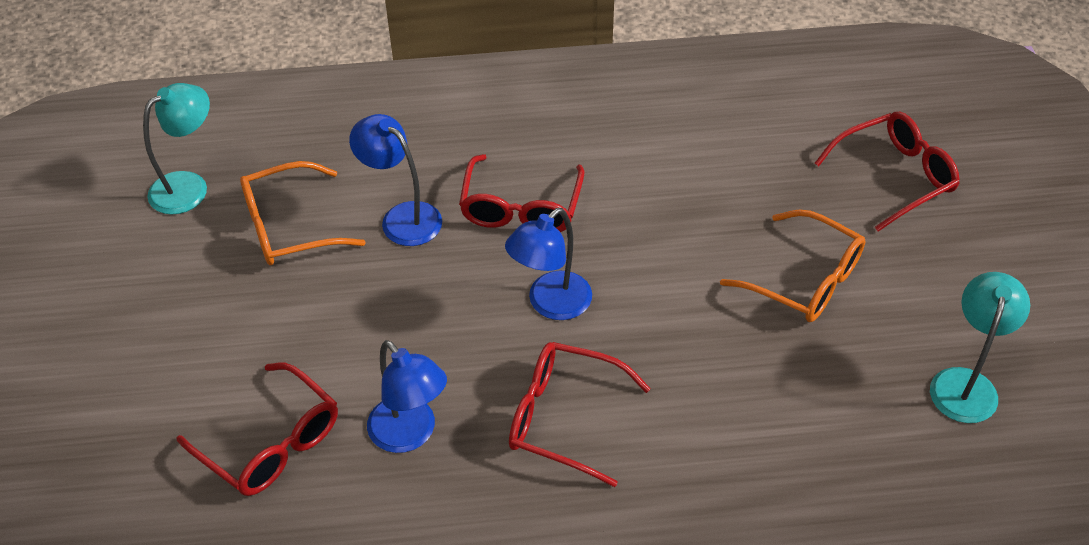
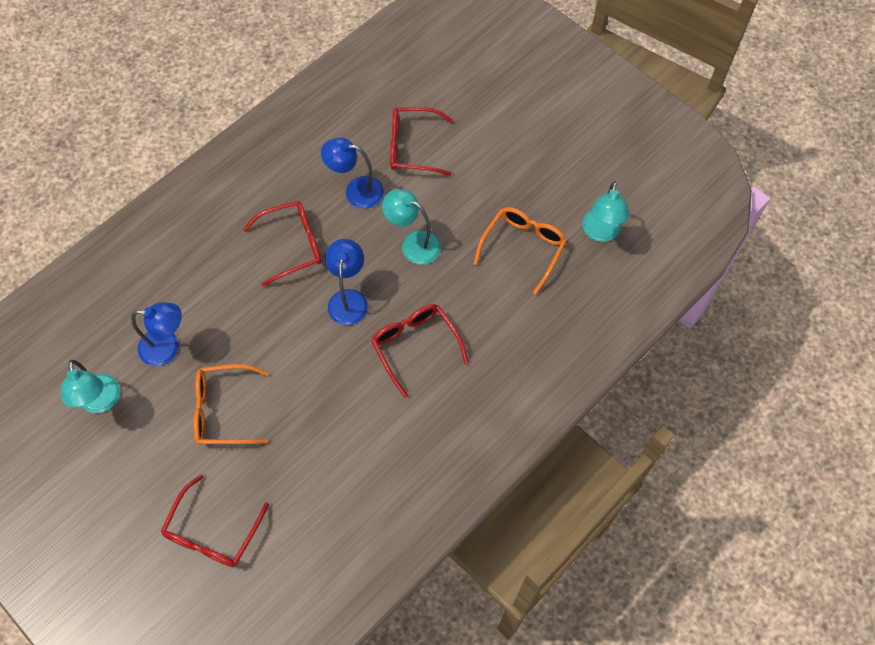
camera: 140 degrees right, 15 degrees up
blue lamp [349,114,442,246] -> blue lamp moved to [131,302,182,366]
none -> turquoise lamp [382,189,441,265]

